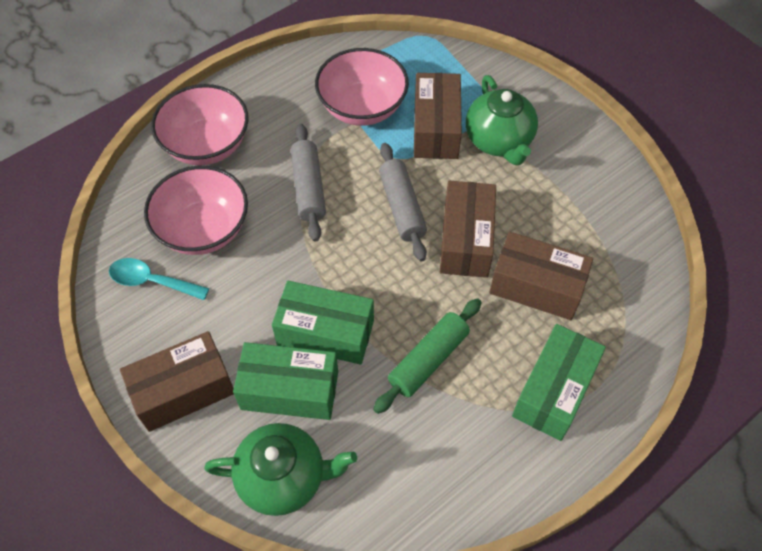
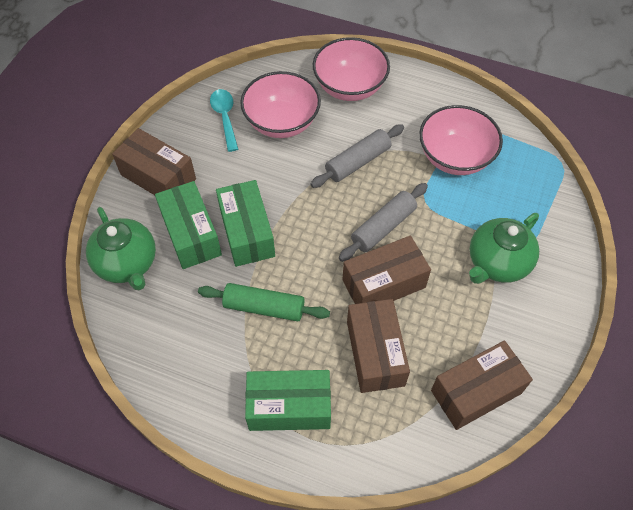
camera: 60 degrees right, 0 degrees up
brown box [414,73,462,159] -> brown box moved to [431,340,533,430]

